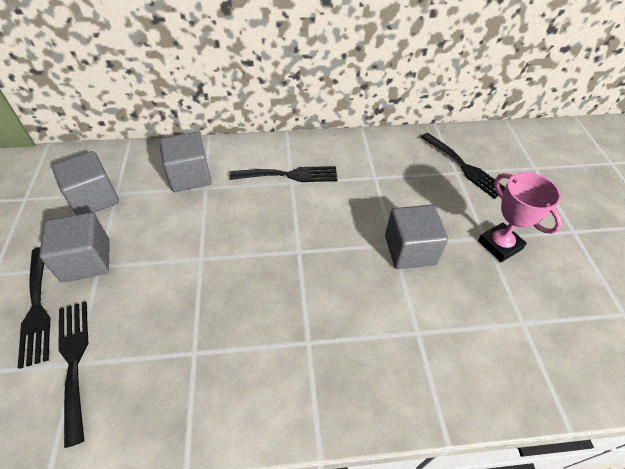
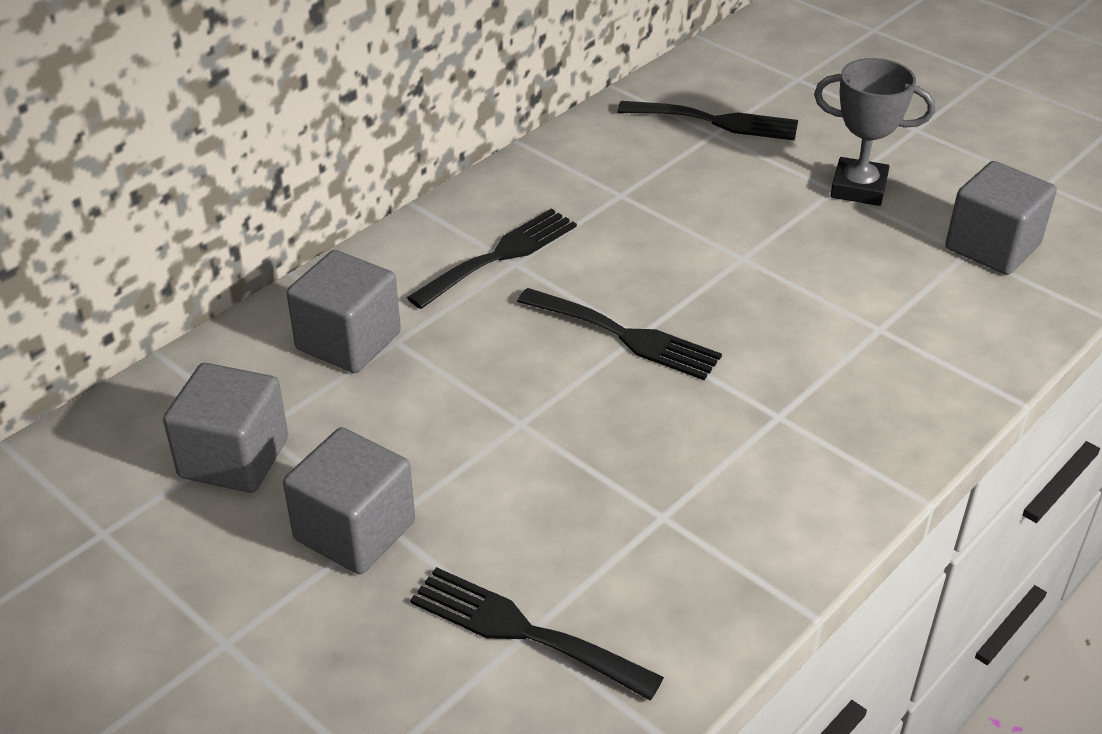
camera: 40 degrees left, 10 degrees down
black fork [17,247,50,369] -> black fork moved to [517,288,722,380]
grey cube [385,205,448,269] -> grey cube moved to [945,161,1057,275]
pink trophy [478,172,562,262] -> grey trophy [814,58,935,206]

